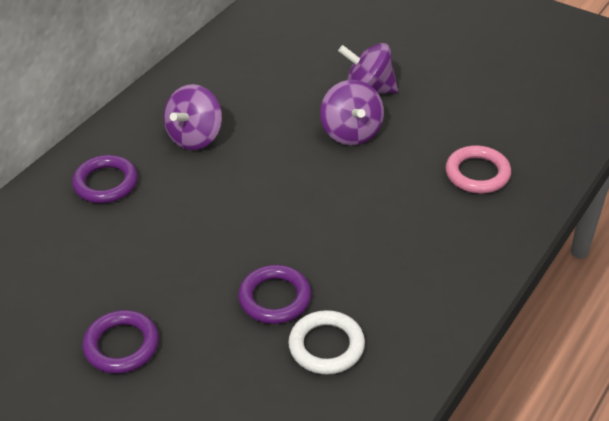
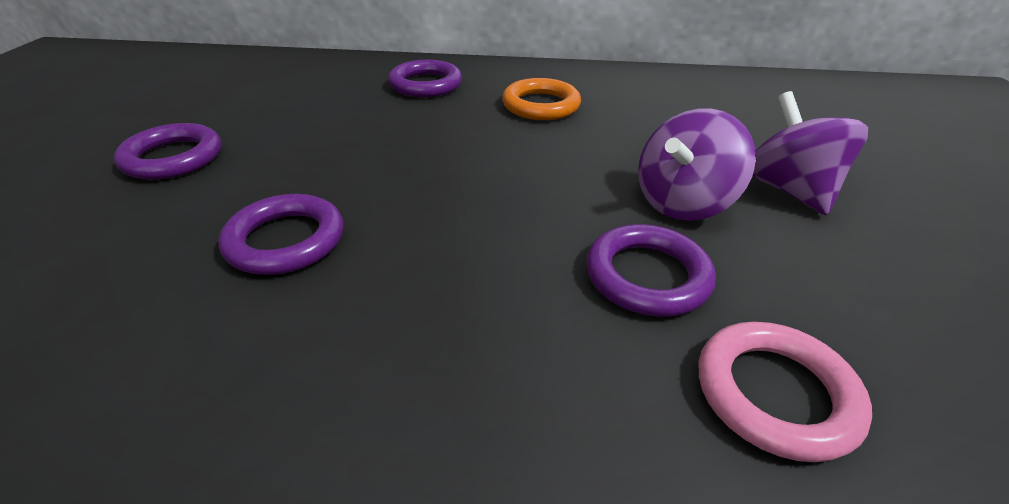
camera: 60 degrees right, 5 degrees down
purple spinning top [164,84,222,150] -> orange ring [502,78,581,120]
white ring [288,310,365,374] -> none
none -> purple ring [586,224,716,316]

